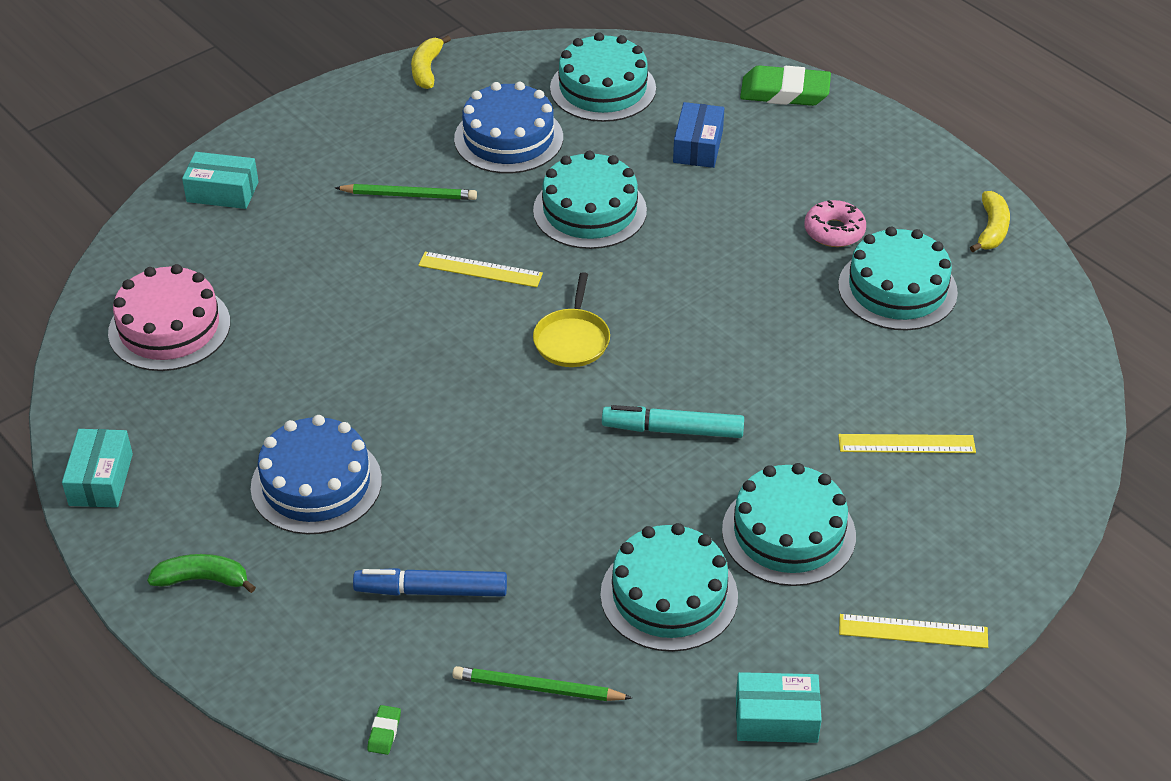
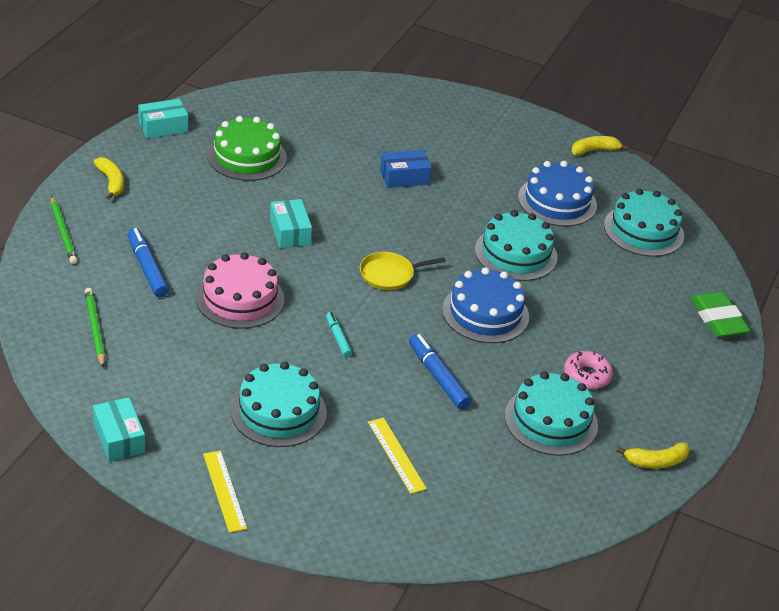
camera: 60 degrees right, 5 degrees down
pink cake [108,264,230,371] -> pink cake moved to [196,252,285,329]
green banana [147,554,256,593] -> yellow banana [94,157,124,200]
turquoise box [182,152,259,209] -> turquoise box moved to [270,199,312,248]
blue cake [251,415,382,534] -> blue cake moved to [442,267,529,343]
green pencil [335,184,477,200] -> green pencil moved to [51,196,78,264]
green eraser [367,705,401,755] -> none
yellow ruler [418,252,543,287] -> none
turquoise cake [600,523,738,652] -> none
turquoise marker [602,405,744,438] -> turquoise marker [326,312,352,357], size x0.60
blue box [673,102,724,168] -> blue box moved to [380,150,432,188]
none -> green cake [207,116,287,181]
none -> blue marker [409,334,471,409]

